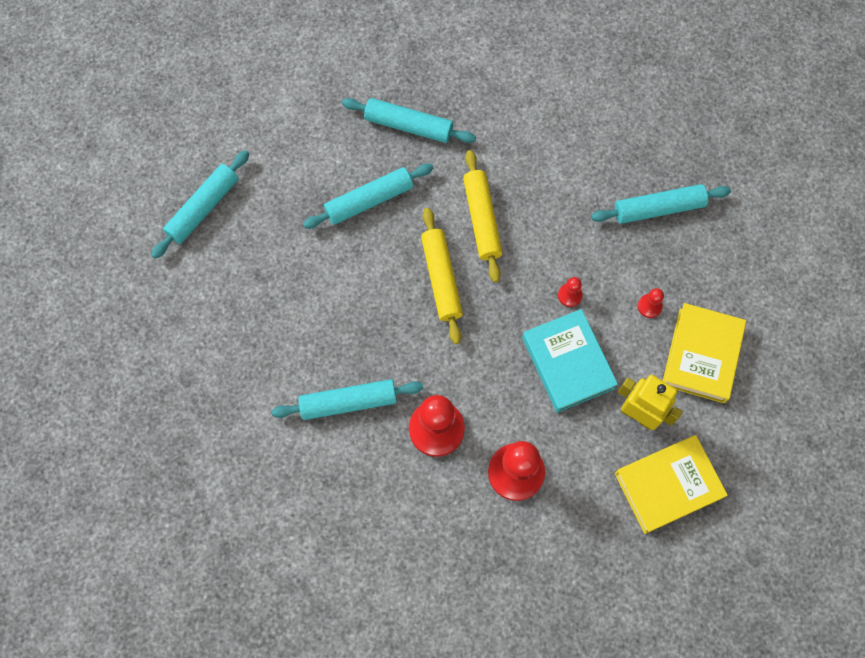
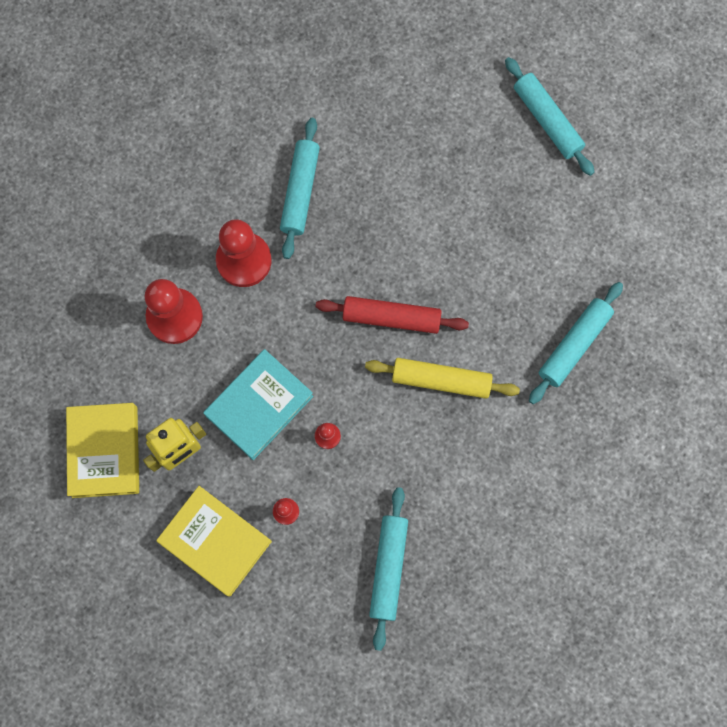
camera: 110 degrees right, 5 degrees up
turquoise rolling pin [303,164,433,229] -> none
yellow rolling pin [421,208,463,344] -> red rolling pin [316,296,469,334]
turquoise book [522,309,618,413] -> turquoise book turned 45 degrees counterclockwise [203,349,314,460]

